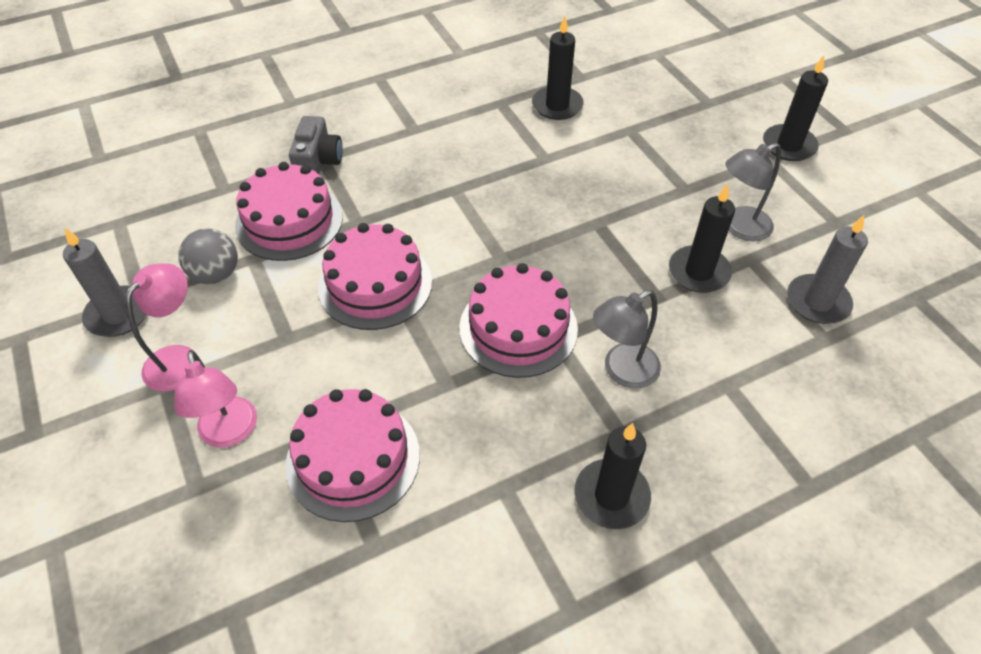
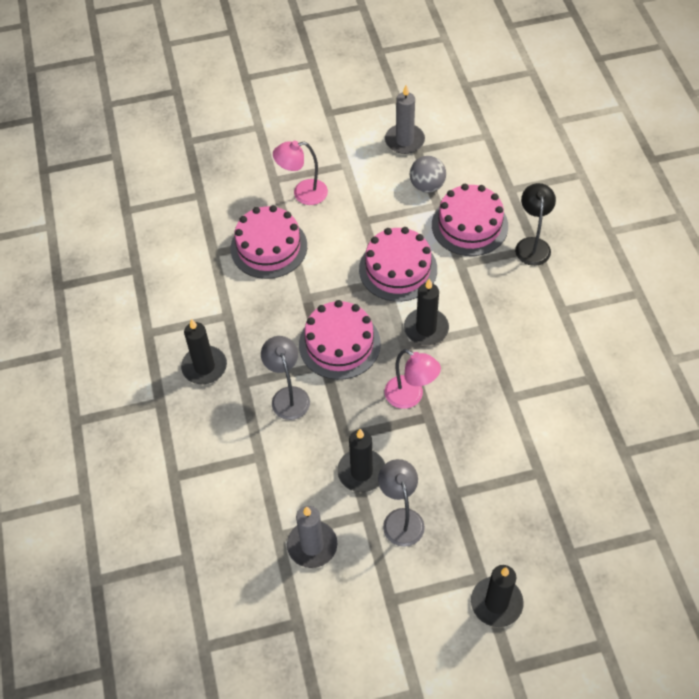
camera: 105 degrees right, 5 degrees up
pink lamp [126,263,195,392] -> pink lamp moved to [385,349,441,409]
grey camera [289,116,343,174] -> black lamp [515,183,556,266]
black candle [532,16,584,120] -> black candle moved to [404,279,449,345]

